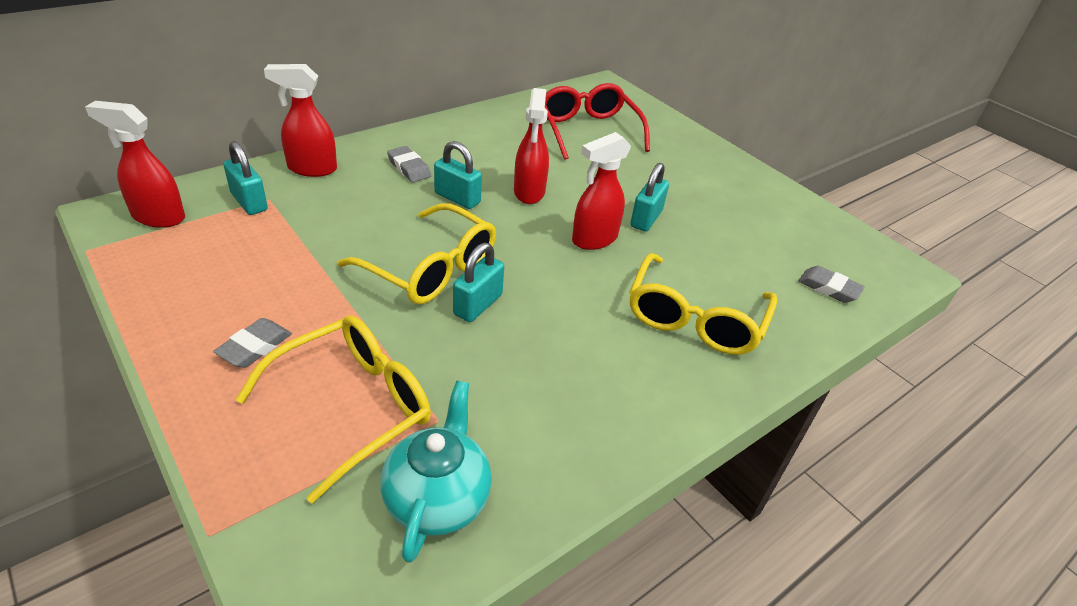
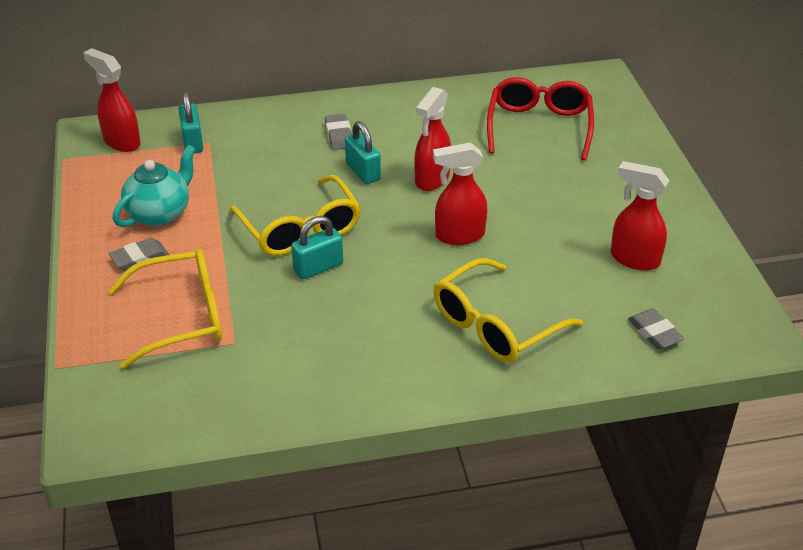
camera: 30 degrees right, 0 degrees up
red spray bottle [264,64,337,177] -> red spray bottle moved to [611,161,670,271]
turquoise teapot [380,381,492,563] -> turquoise teapot moved to [113,145,195,227]
turquoise padlock [630,163,669,231] -> none

